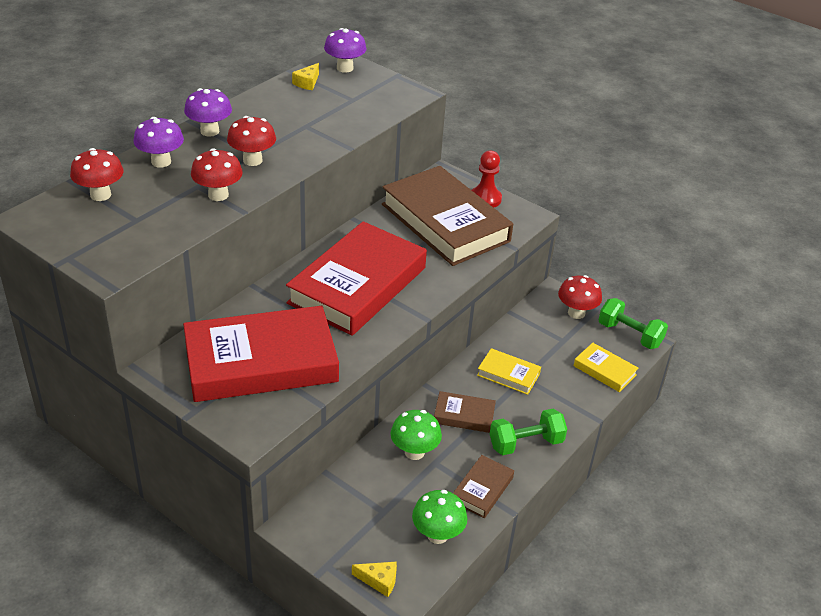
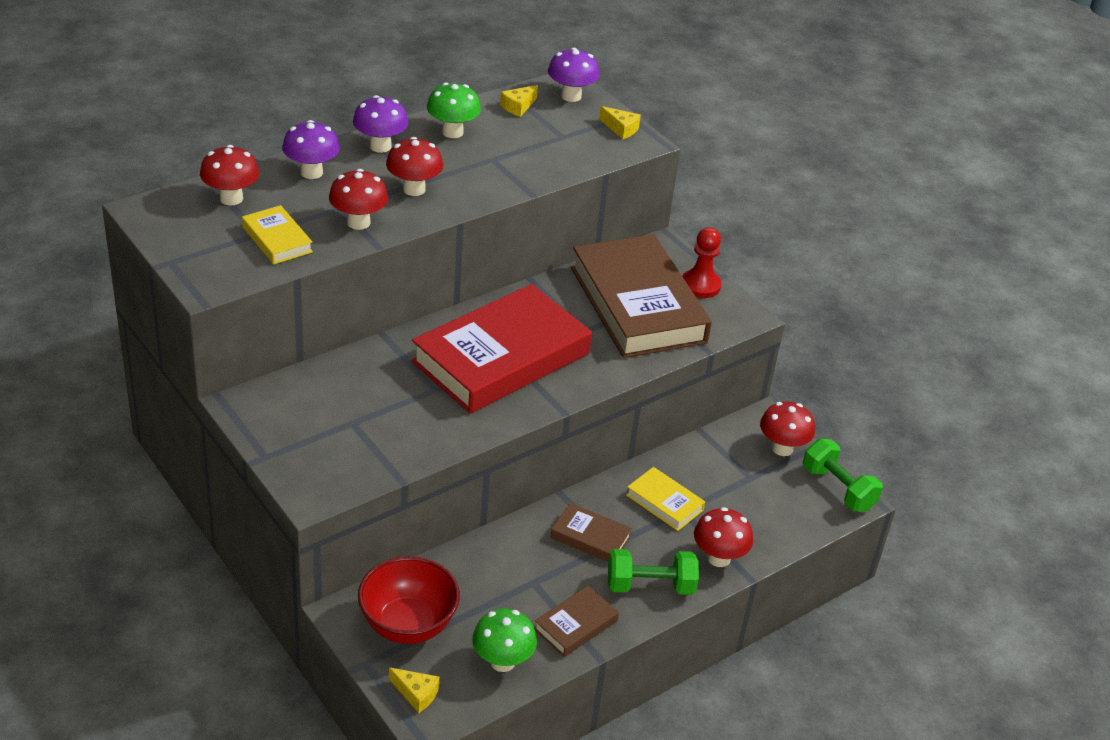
camera: 15 degrees right, 0 degrees up
red book [183,306,339,402] -> none
green mushroom [391,410,442,460] -> green mushroom moved to [427,82,481,138]
yellow book [574,343,638,392] -> yellow book moved to [242,205,313,264]
none -> red bowl [358,556,460,644]
none -> yellow cheese [599,106,641,139]
none -> red mushroom [694,507,753,567]

